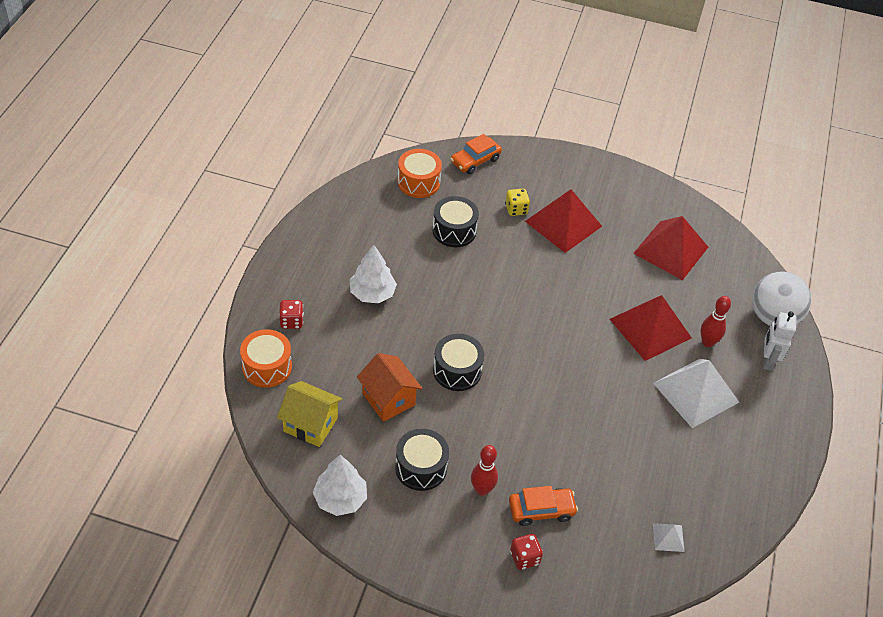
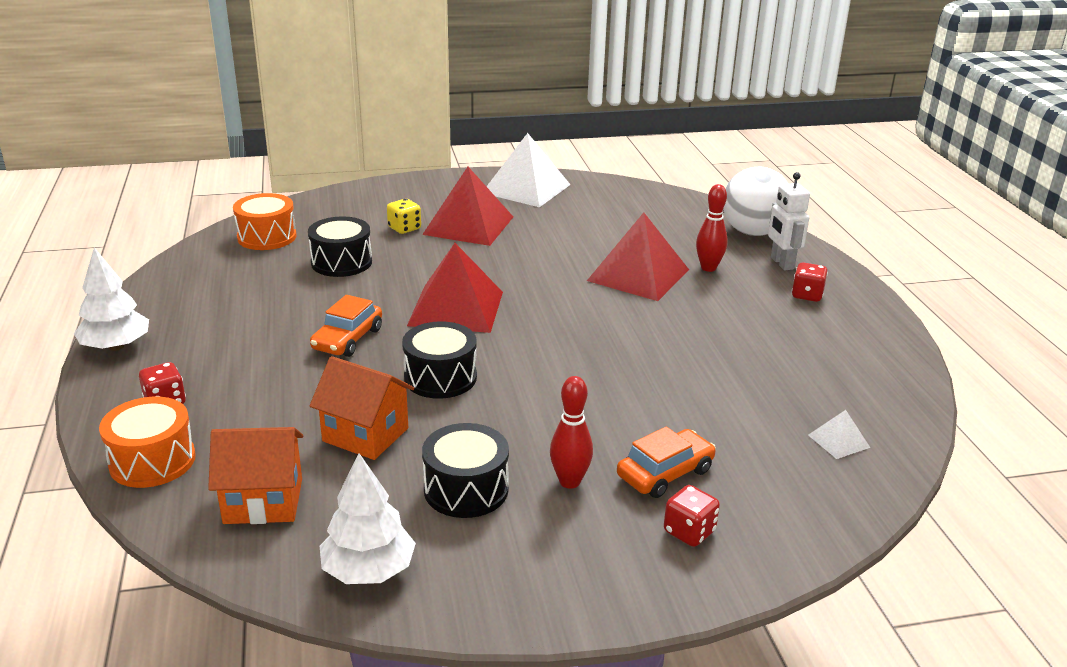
camera: 25 degrees left, 20 degrees down
yellow house [277,381,342,447] -> orange house [208,427,303,524]
white tree [350,245,397,303] -> white tree moved to [74,247,149,351]
orange car [451,134,502,174] -> orange car moved to [310,295,382,357]
red pyramid [633,216,708,280] -> red pyramid moved to [407,243,503,333]
white pyramid [653,359,739,428] -> white pyramid moved to [486,133,571,207]
none -> red dice [792,262,828,302]

